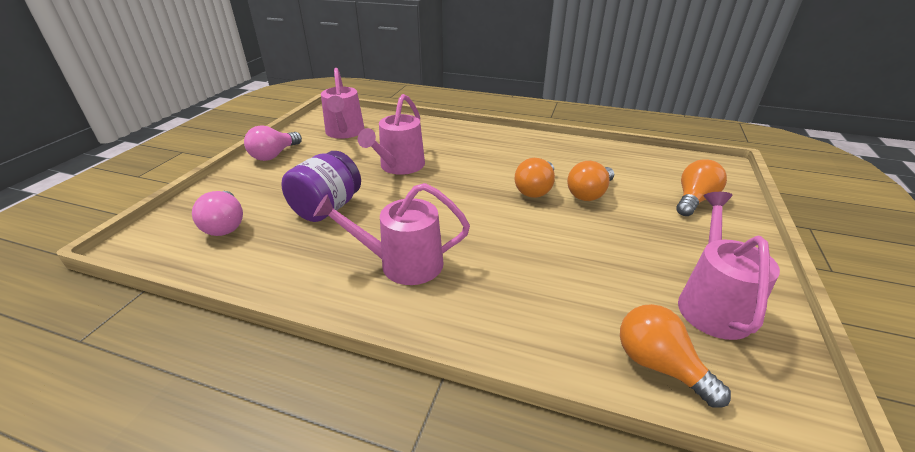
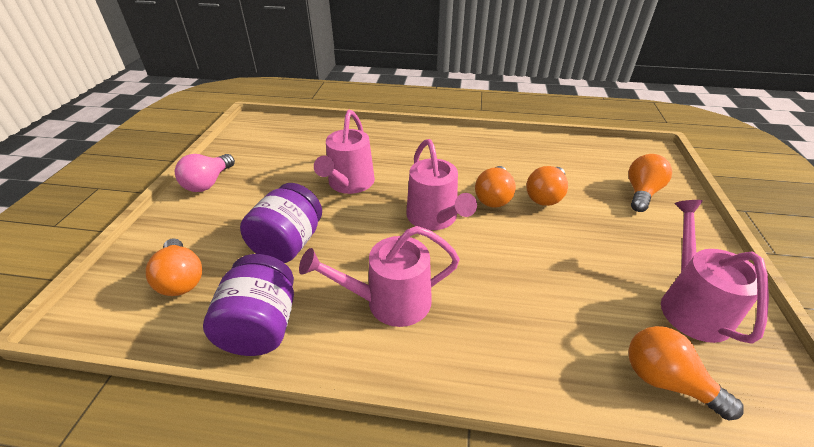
camera: 10 degrees left, 5 degrees up
pink light bulb [192,191,243,236] -> orange light bulb [146,238,202,296]
pink watering can [321,68,365,139] -> pink watering can moved to [406,139,477,230]
none -> purple jar [203,254,294,356]

